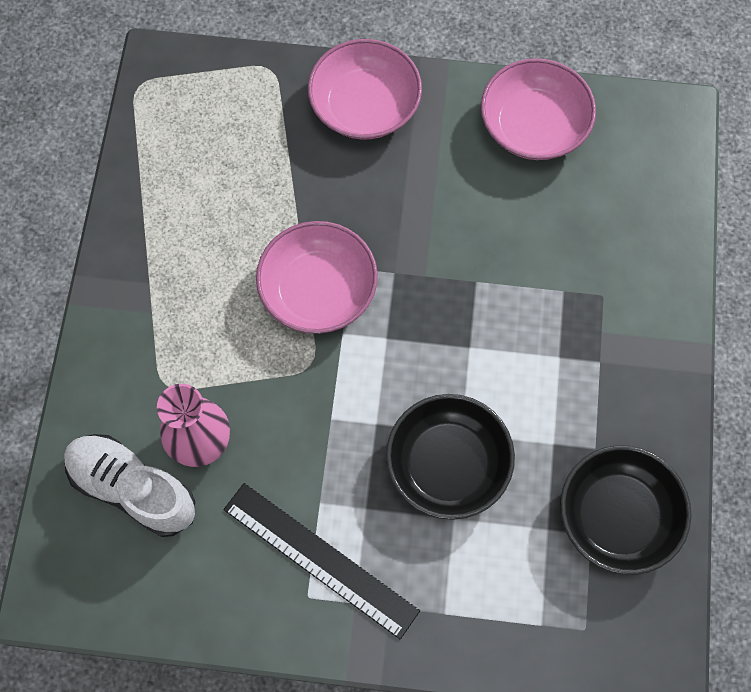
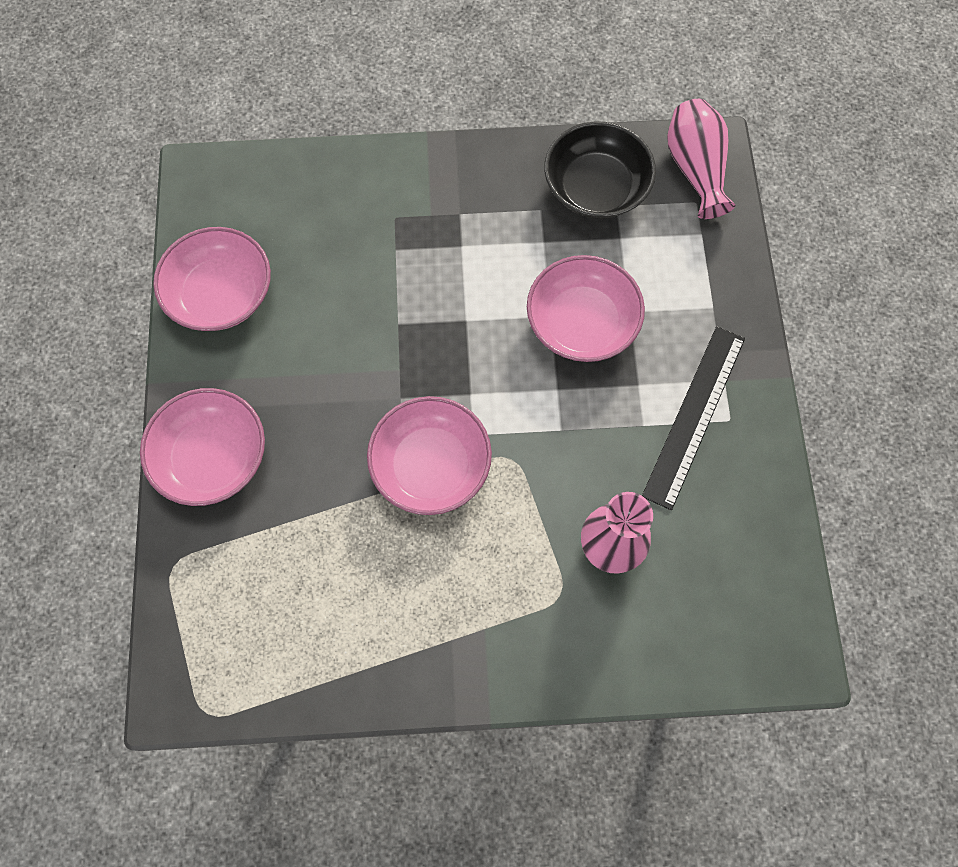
camera: 100 degrees left, 0 degrees up
white shoe [64,434,195,537] -> none
black bowl [386,394,515,520] -> pink bowl [527,255,645,362]
none -> pink vase [667,99,735,219]

